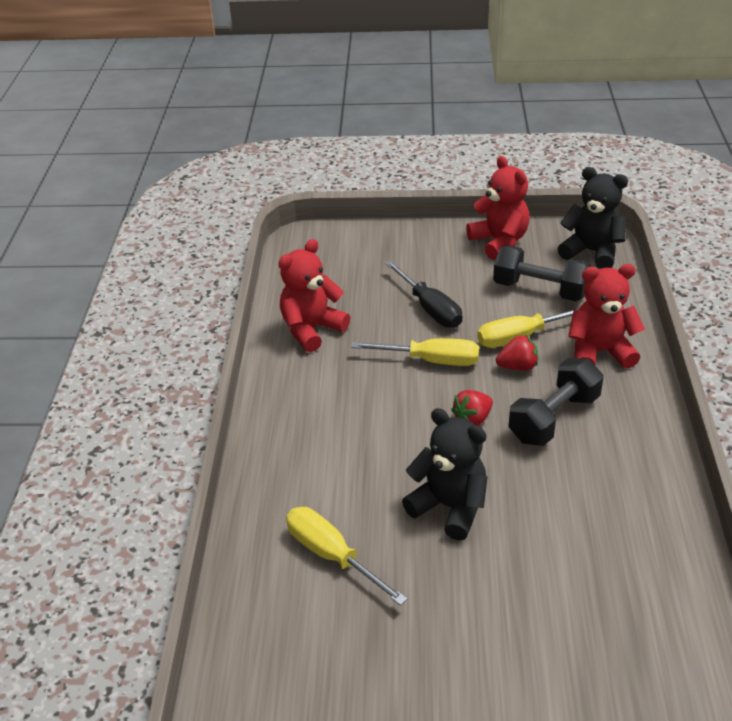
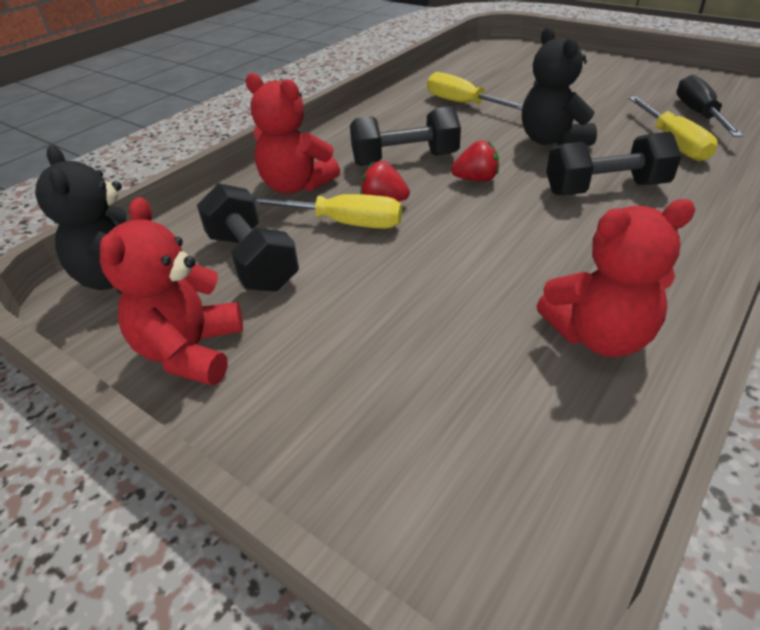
camera: 145 degrees left, 0 degrees up
yellow screwdriver [351,338,479,366] -> yellow screwdriver moved to [427,72,523,110]
black screwdriver [385,260,463,328] -> black screwdriver moved to [677,74,743,137]
none -> black dumbbell [546,132,682,195]

